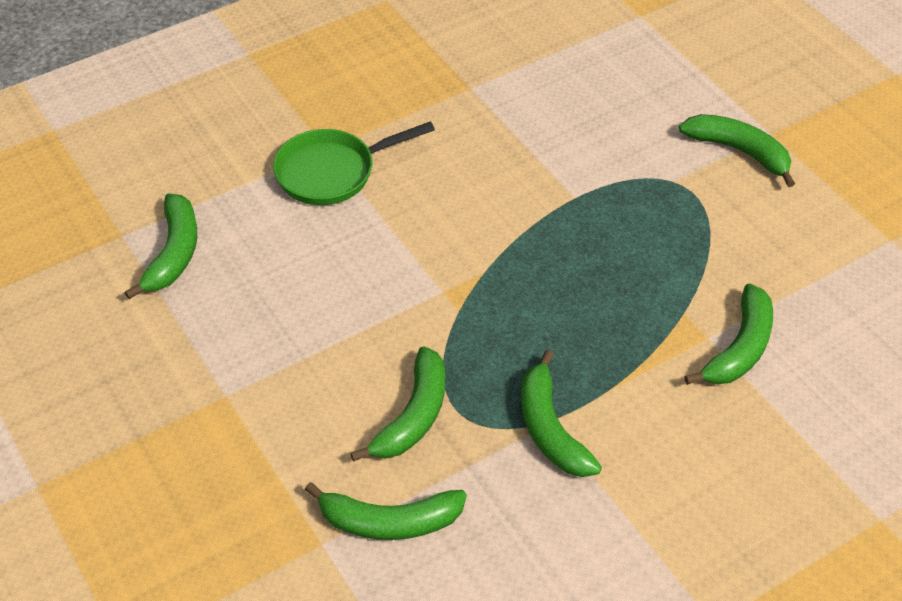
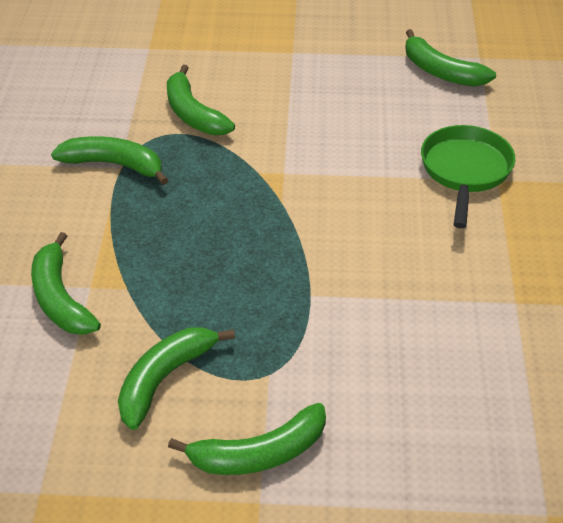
camera: 125 degrees right, 5 degrees down
green banana [305,482,467,540] -> green banana moved to [118,327,235,430]

